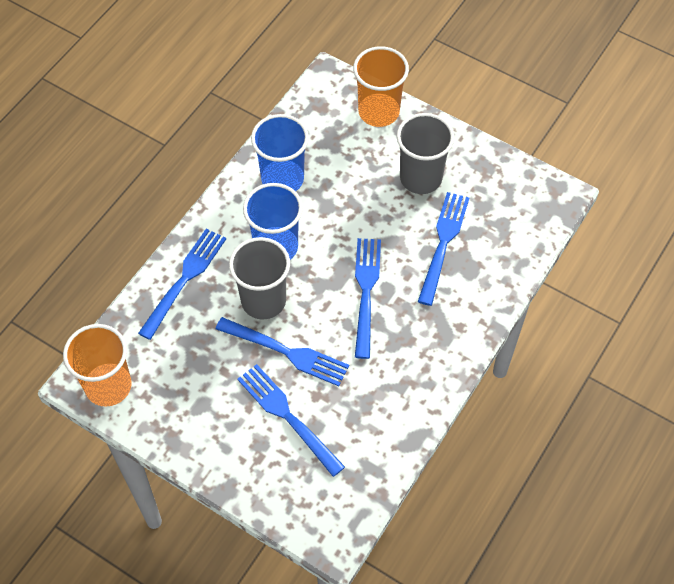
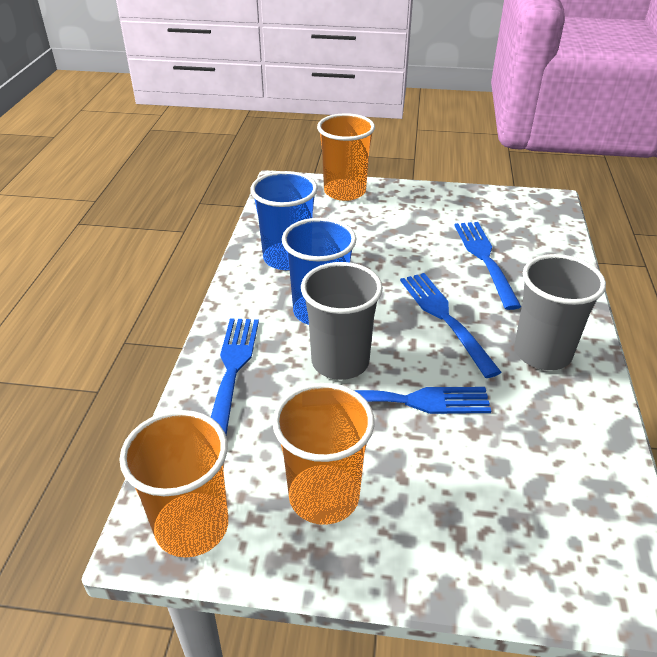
camera: 25 degrees left, 20 degrees down
blue fork [237,364,345,477] -> none
grey cup [397,113,454,194] -> grey cup moved to [514,254,606,370]
none -> orange cup [273,383,374,525]

